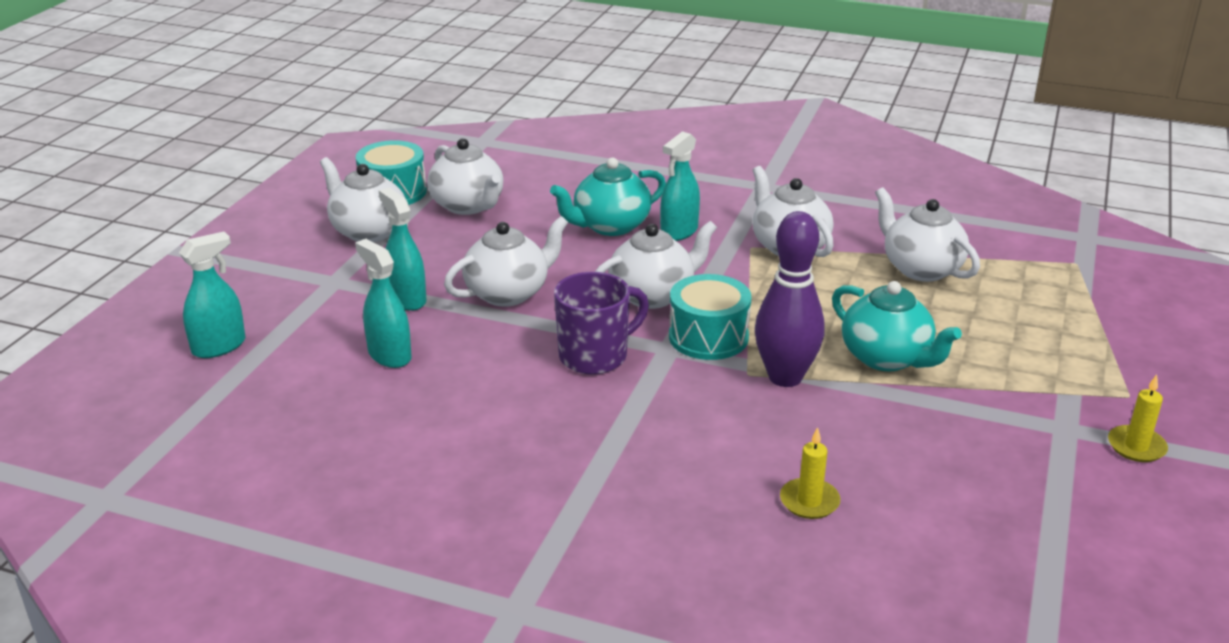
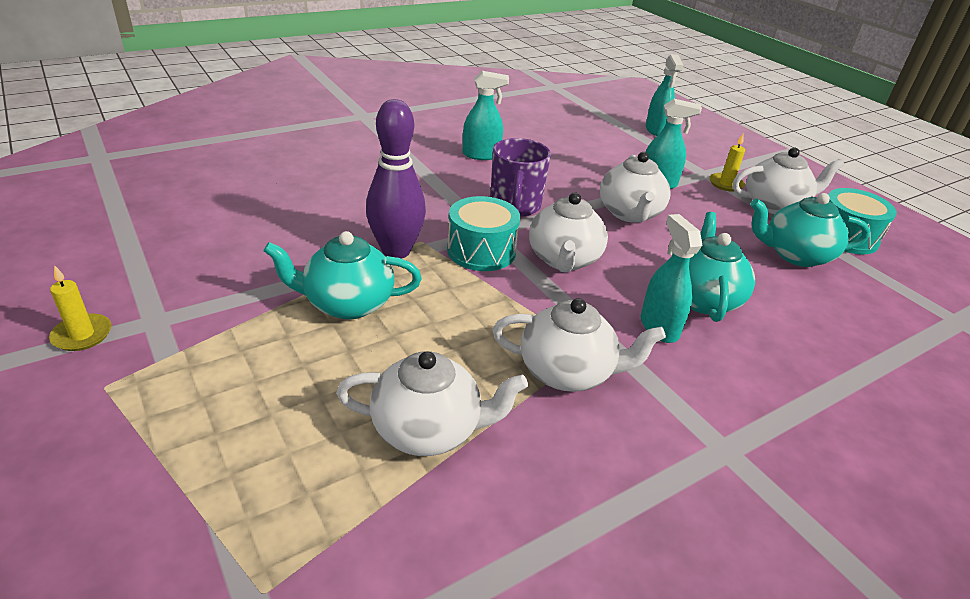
camera: 125 degrees right, 5 degrees up
turquoise spray bottle [355,239,411,368] -> turquoise spray bottle moved to [463,71,509,160]
white teapot [427,138,503,215] -> turquoise teapot [750,193,870,267]
yellow candle [780,427,840,519] -> yellow candle moved to [709,134,745,192]

